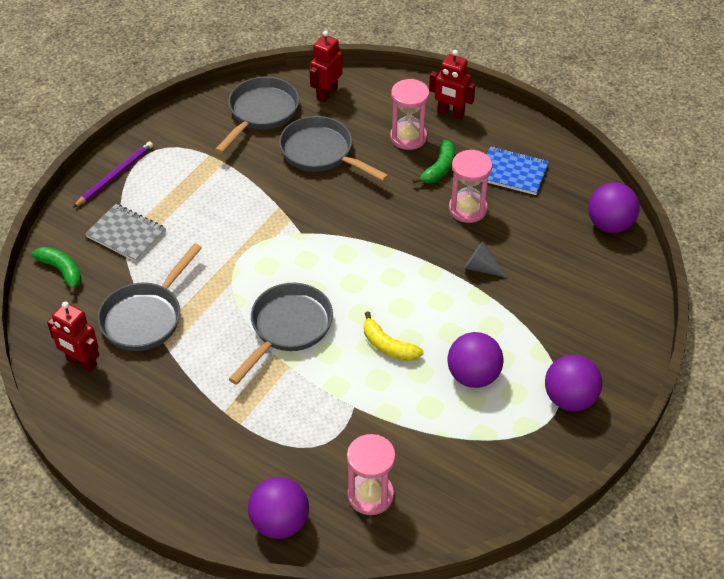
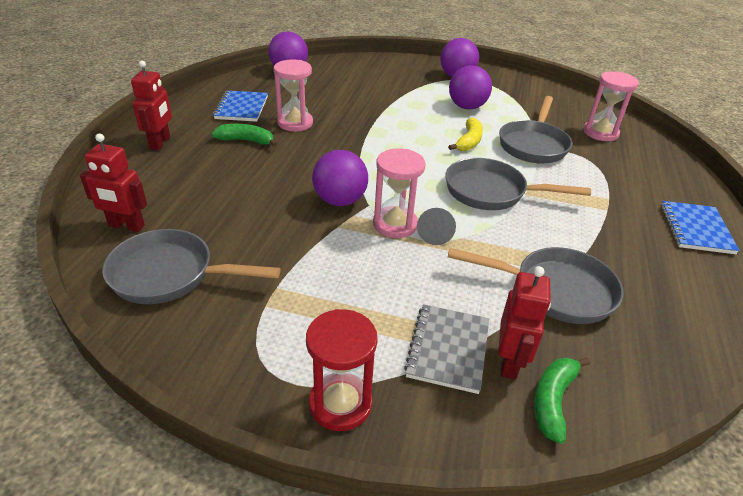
camera: 110 degrees left, 10 degrees down
red robot [47,301,99,372] -> red robot moved to [498,266,551,380]
purple pencil [73,141,153,208] -> red hourglass [306,309,378,431]
purple ball [248,477,309,539] -> purple ball moved to [312,150,368,206]
grey pan [279,116,389,182] -> grey pan moved to [499,96,572,163]
pink hourglass [390,79,429,150] -> pink hourglass moved to [373,148,425,238]
grey cone [464,241,508,278] -> grey cone moved to [417,208,456,245]
none -> blue notebook [661,201,740,254]

